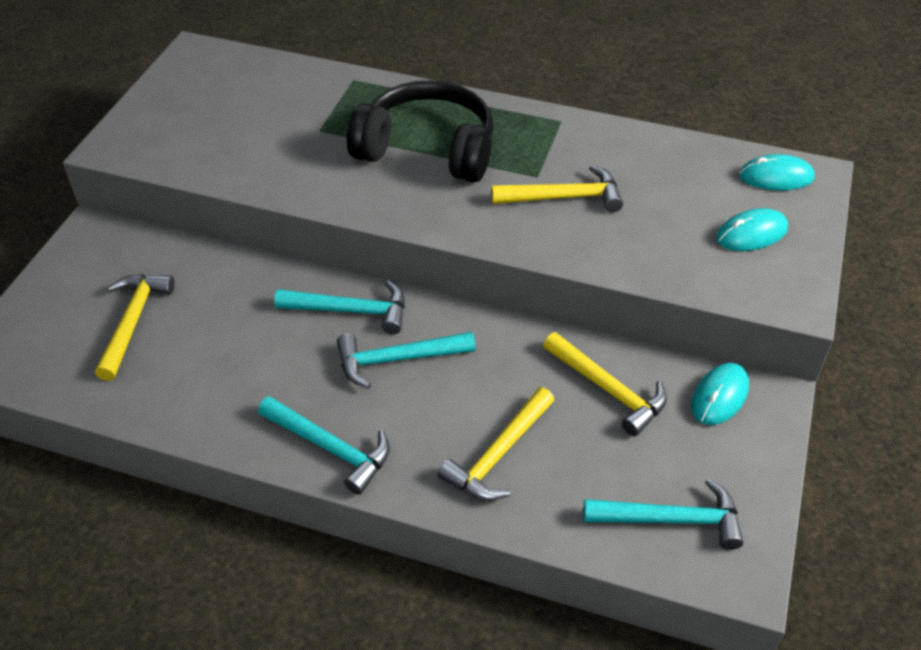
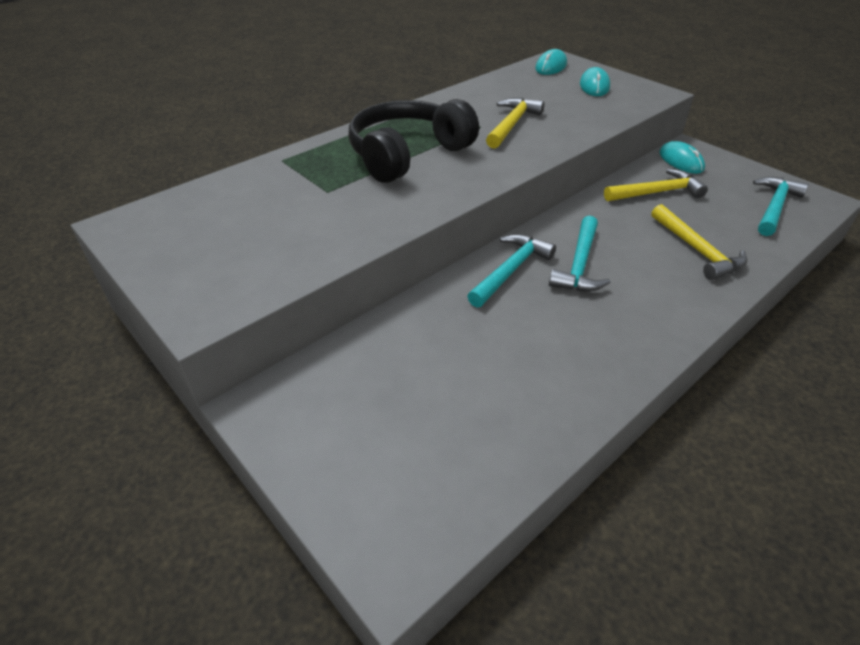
camera: 60 degrees left, 5 degrees down
yellow hammer [95,274,175,381] -> none
turquoise hammer [258,396,390,495] -> none

